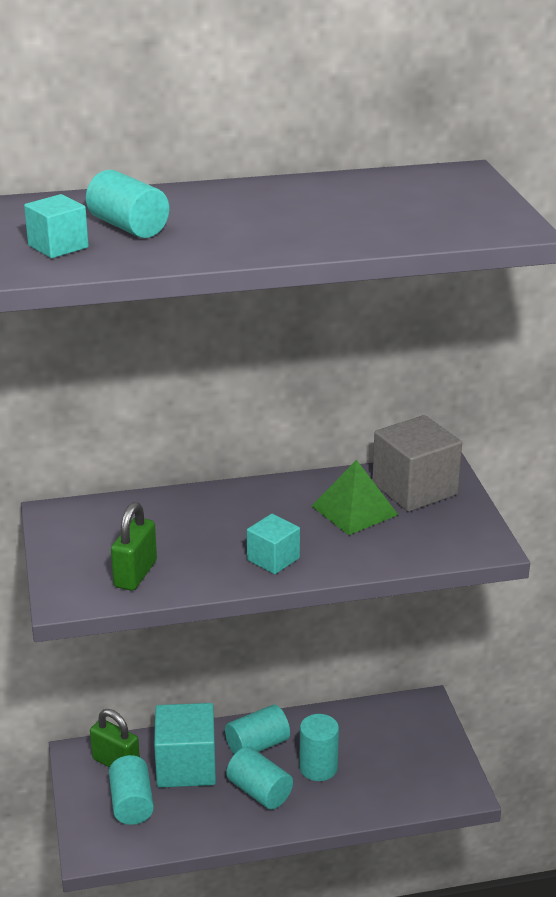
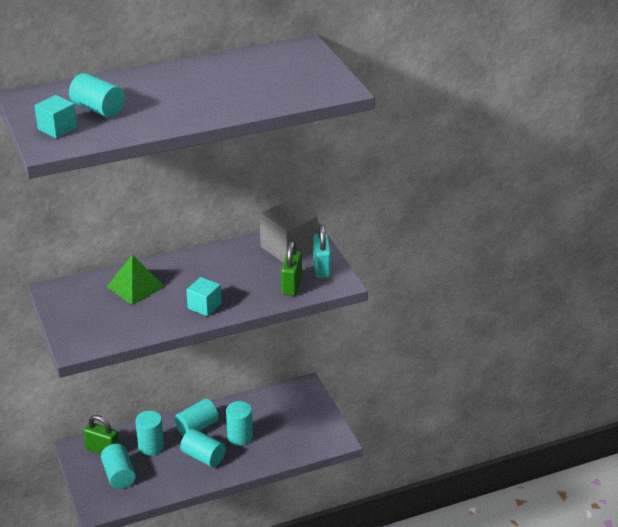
camera: 10 degrees left, 5 degrees up
green padlock [111,502,157,591] -> green padlock moved to [281,241,302,296]
turquoise cube [154,703,216,788] -> turquoise cylinder [135,411,164,455]
green pyramid [312,460,398,535] -> green pyramid moved to [107,254,165,305]
none -> turquoise padlock [313,224,331,278]

